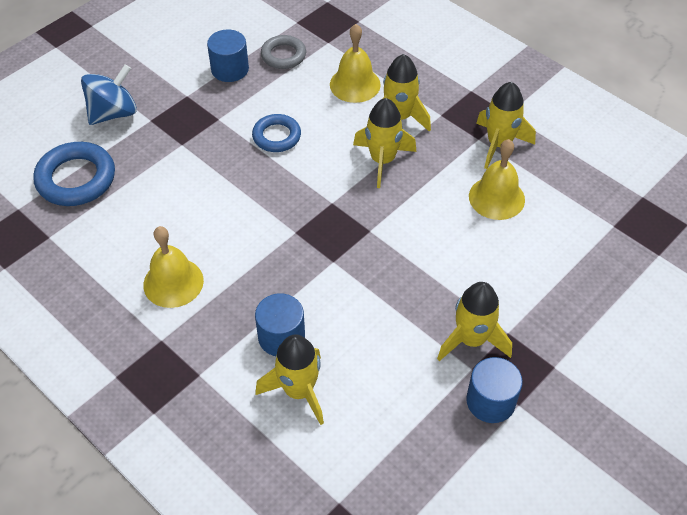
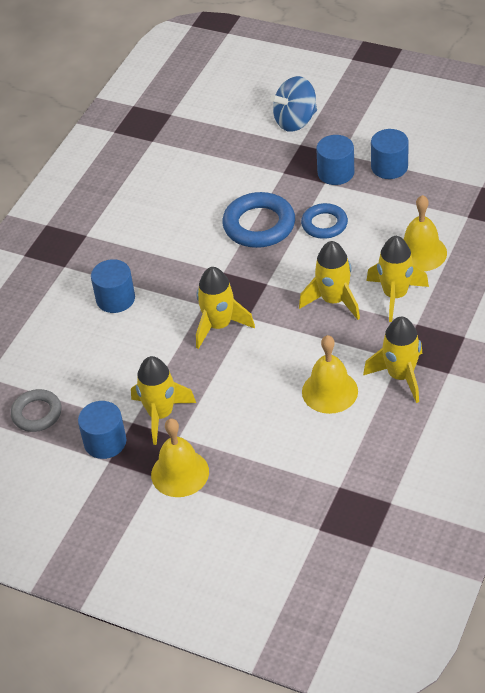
camera: 75 degrees right, 5 degrees down
blue ring [33,142,115,206] -> blue ring moved to [222,192,295,248]
blue spinning top [81,64,137,125] -> blue spinning top turned 120 degrees clockwise [270,76,317,132]
yellow bell [143,226,204,308] -> yellow bell moved to [151,418,209,497]
yellow rocket [255,334,324,425] -> yellow rocket moved to [196,267,255,349]
grey ring [261,35,306,69] -> grey ring moved to [11,389,62,432]
none -> blue cylinder [316,135,354,185]

